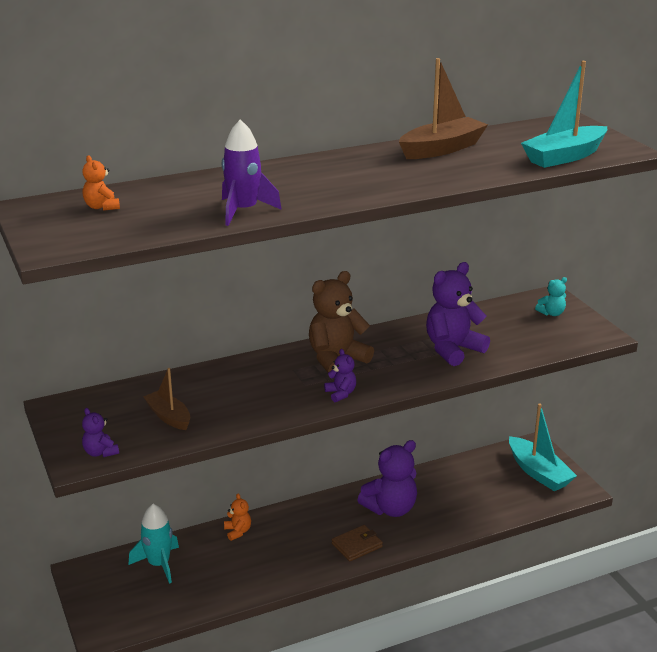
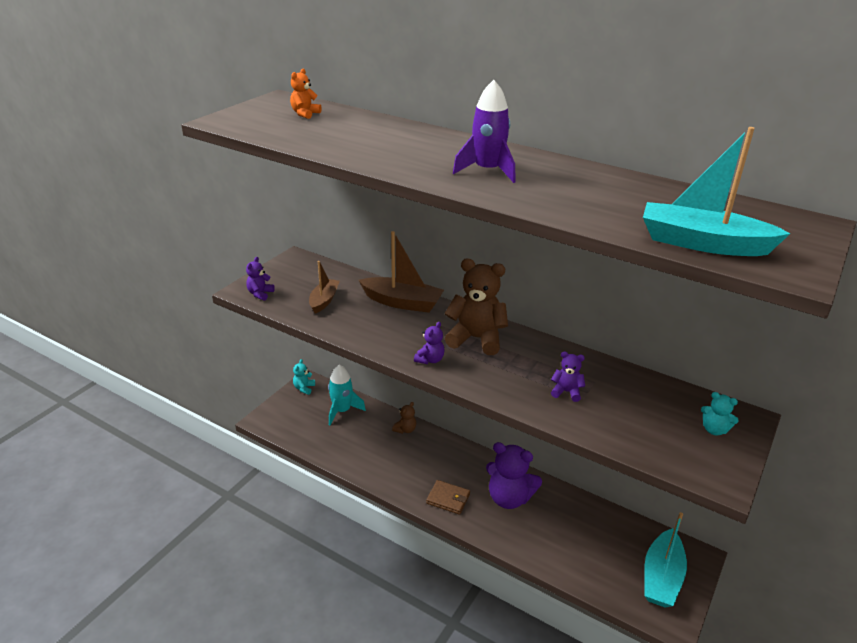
camera: 55 degrees right, 5 degrees up
purple rocket [222,119,282,226] -> purple rocket moved to [453,80,516,183]
orange teddy bear [224,493,251,541] -> brown teddy bear [392,402,416,434]
brown boat [399,58,488,159] -> brown boat moved to [359,231,444,313]
purple teddy bear [426,262,490,366] -> purple teddy bear [551,352,585,402], size x0.49
none -> turquoise teddy bear [293,359,315,395]

